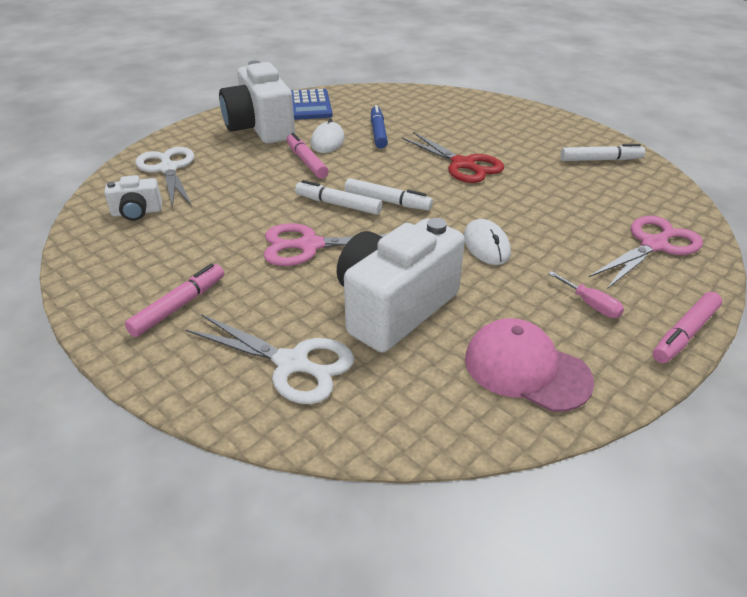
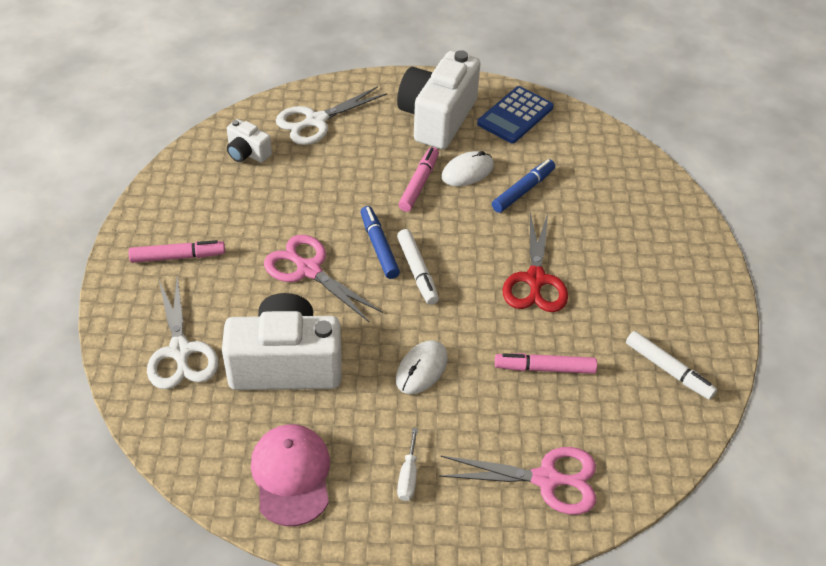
camera: 45 degrees right, 10 degrees up
white scissors [136,147,194,207] -> white scissors turned 150 degrees counterclockwise [276,86,387,145]
white marker [295,180,382,215] -> blue marker [361,206,400,279]
pink screwdriver [548,271,624,318] -> white screwdriver [397,428,418,501]
pink marker [652,292,722,363] -> pink marker moved to [495,353,597,374]

